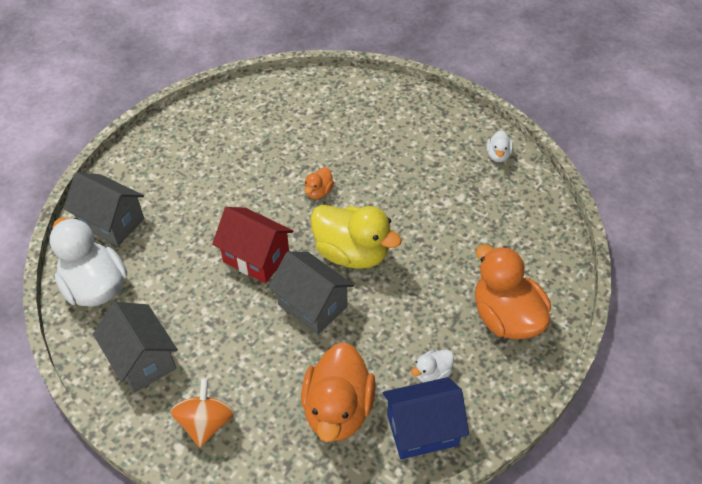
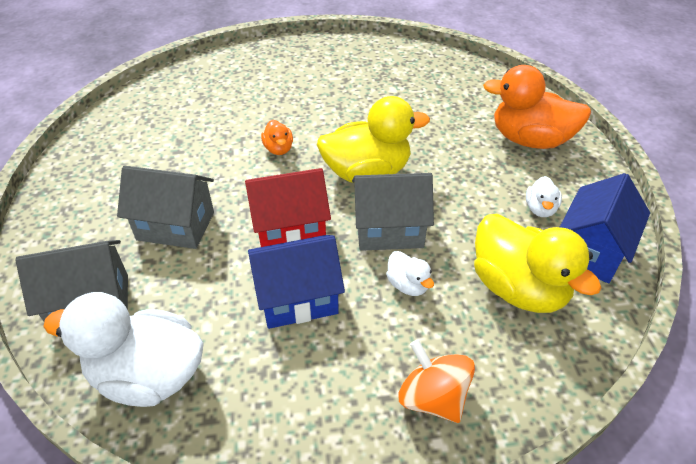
camera: 45 degrees left, 5 degrees down
grey house [93,302,178,393] -> grey house moved to [117,166,214,249]
orange duck [301,342,376,442] -> yellow duck [474,214,601,313]
white duck [486,130,513,162] -> white duck moved to [386,251,434,296]
none -> blue house [248,235,345,329]

